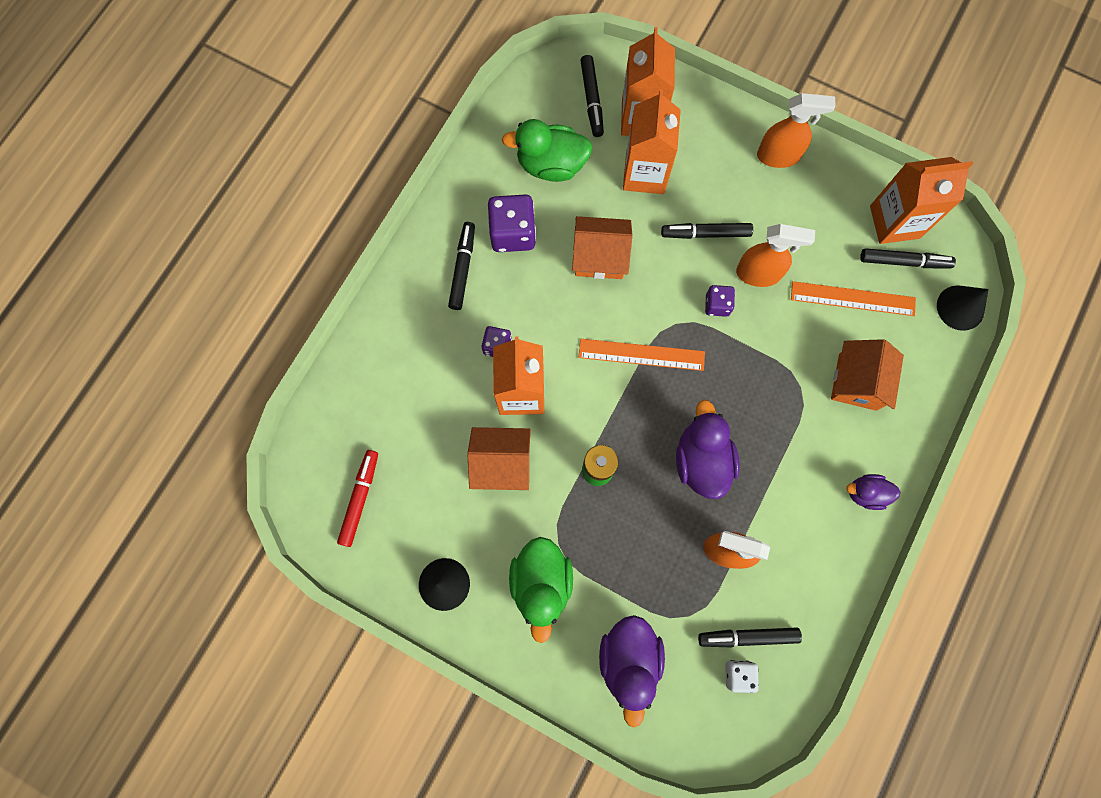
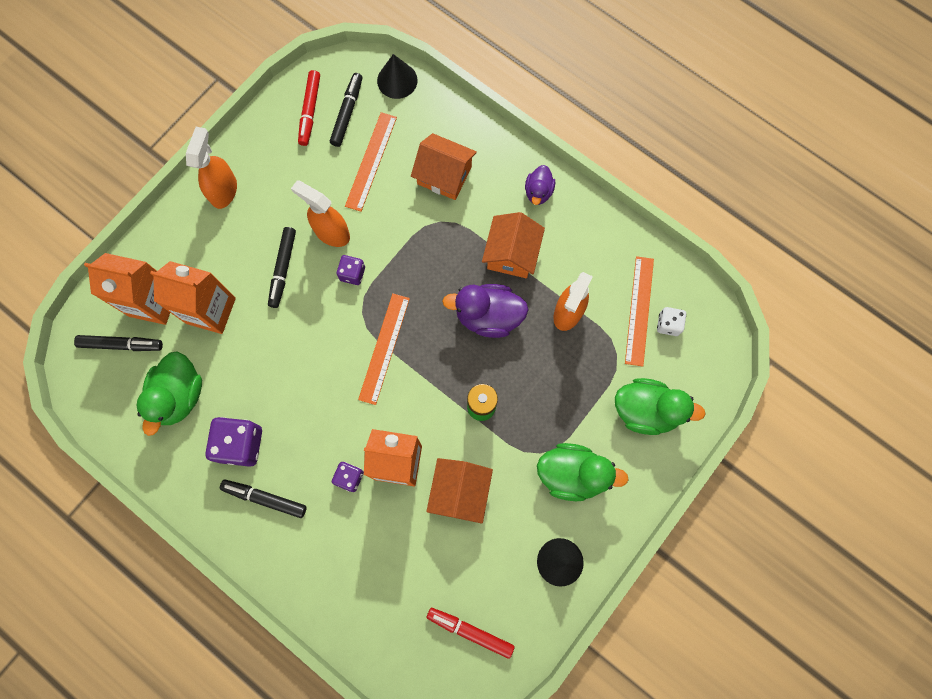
camera: 80 degrees left, 0 degrees up
orange house [572,216,632,279] -> orange house moved to [482,212,545,278]
purple duck [599,615,665,728] -> green duck [615,378,706,435]
black marker [698,627,802,648] -> orange ruler [625,256,654,366]
orange spray bottle [736,224,815,287] -> orange spray bottle turned 75 degrees counterclockwise [291,180,350,247]
orange carton [870,157,973,244] -> red marker [298,70,320,146]

